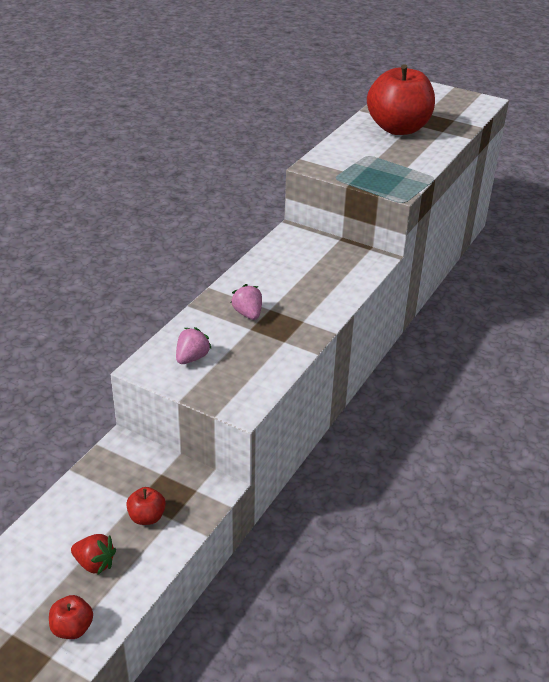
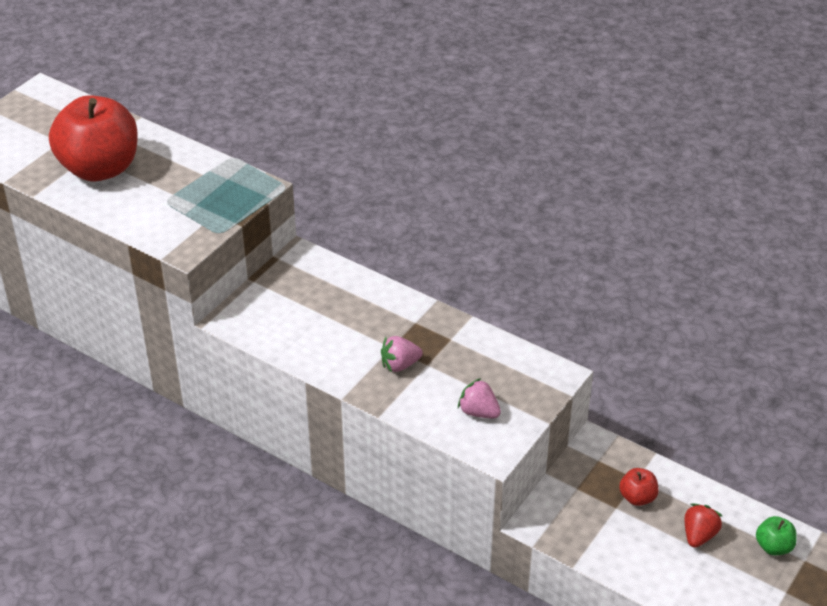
camera: 85 degrees left, 5 degrees up
red apple [49,595,93,639] -> green apple [756,516,797,555]

